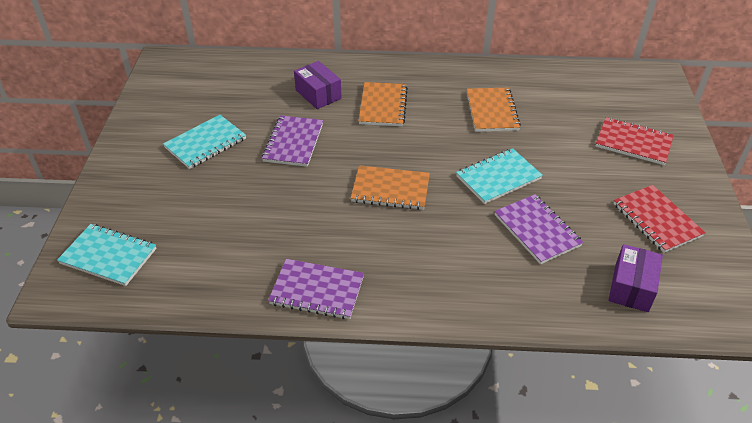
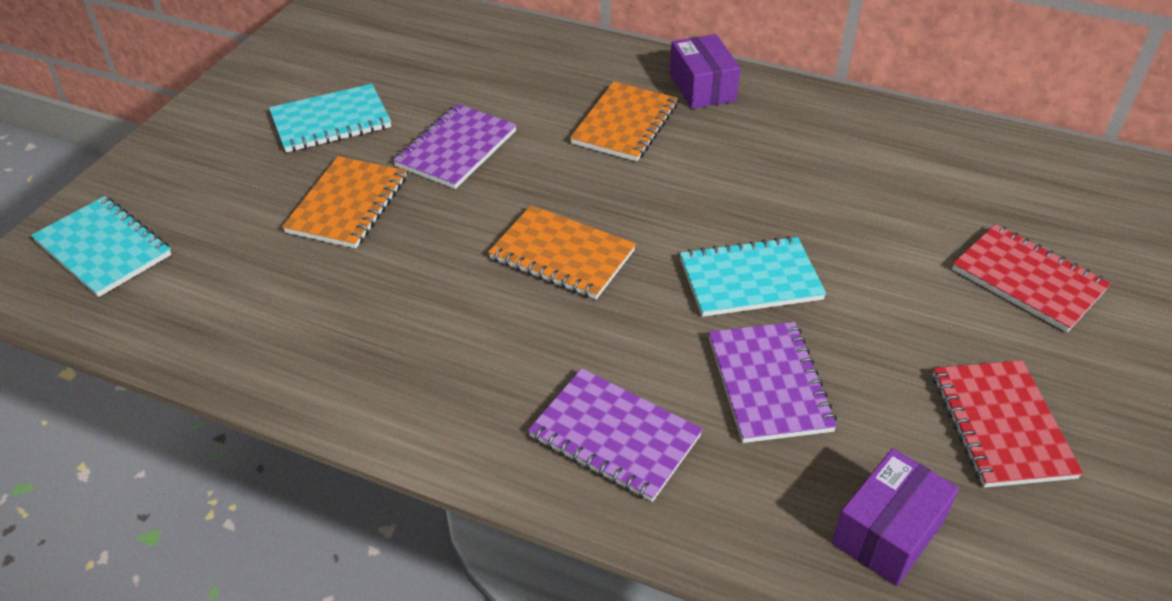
camera: 20 degrees right, 0 degrees up
purple notebook [268,259,364,319] -> purple notebook moved to [528,368,703,502]
purple box [294,61,342,109] -> purple box moved to [670,34,741,109]
orange notebook [467,88,521,132] -> orange notebook moved to [282,156,406,249]

